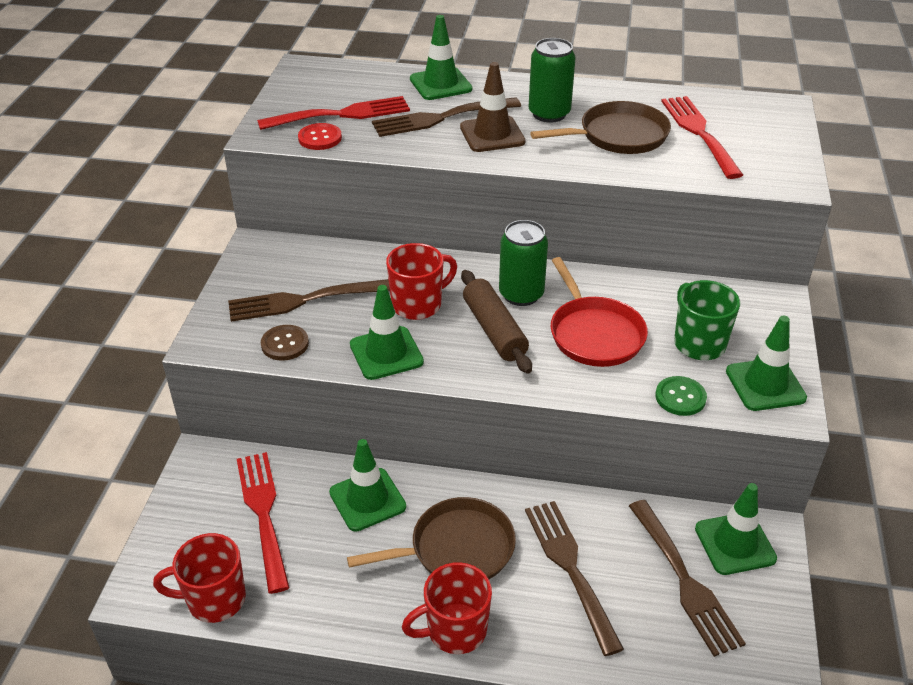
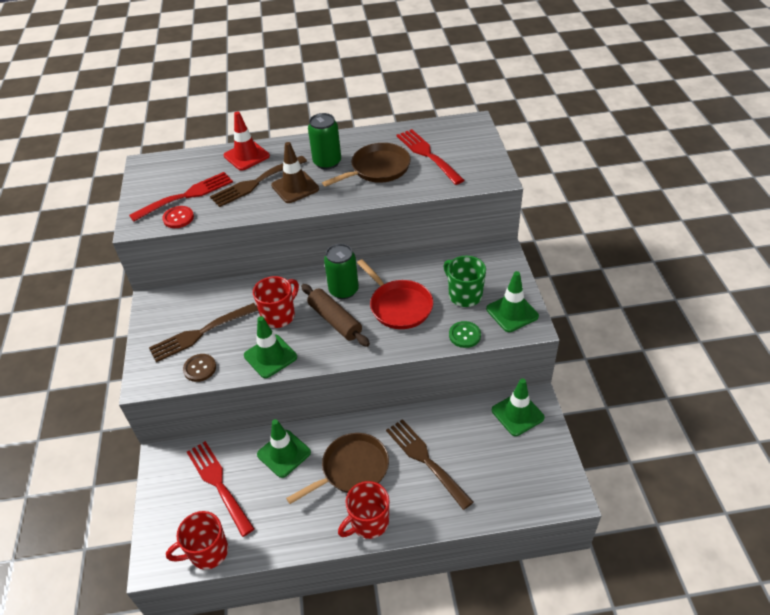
camera: 15 degrees left, 5 degrees up
green traffic cone [410,15,472,100] -> red traffic cone [224,111,270,171]
brown fork [629,500,746,657] -> none

